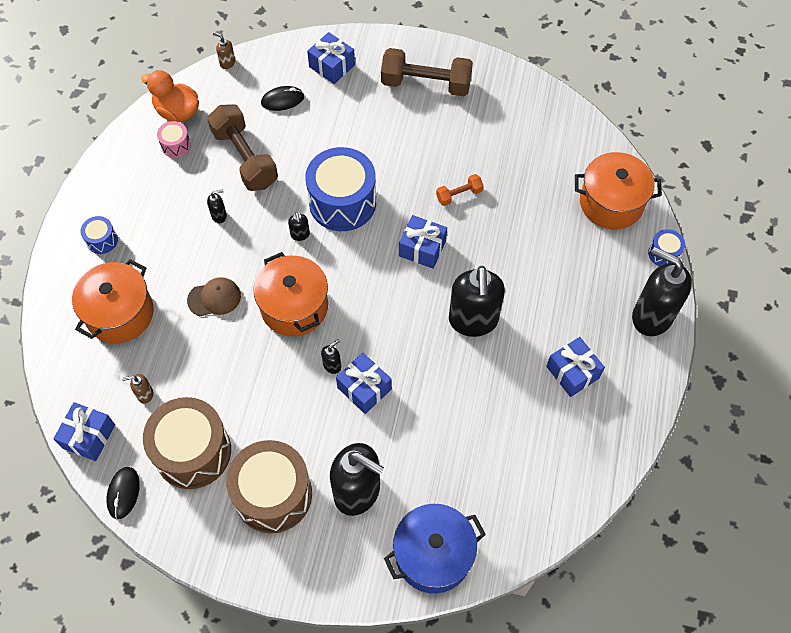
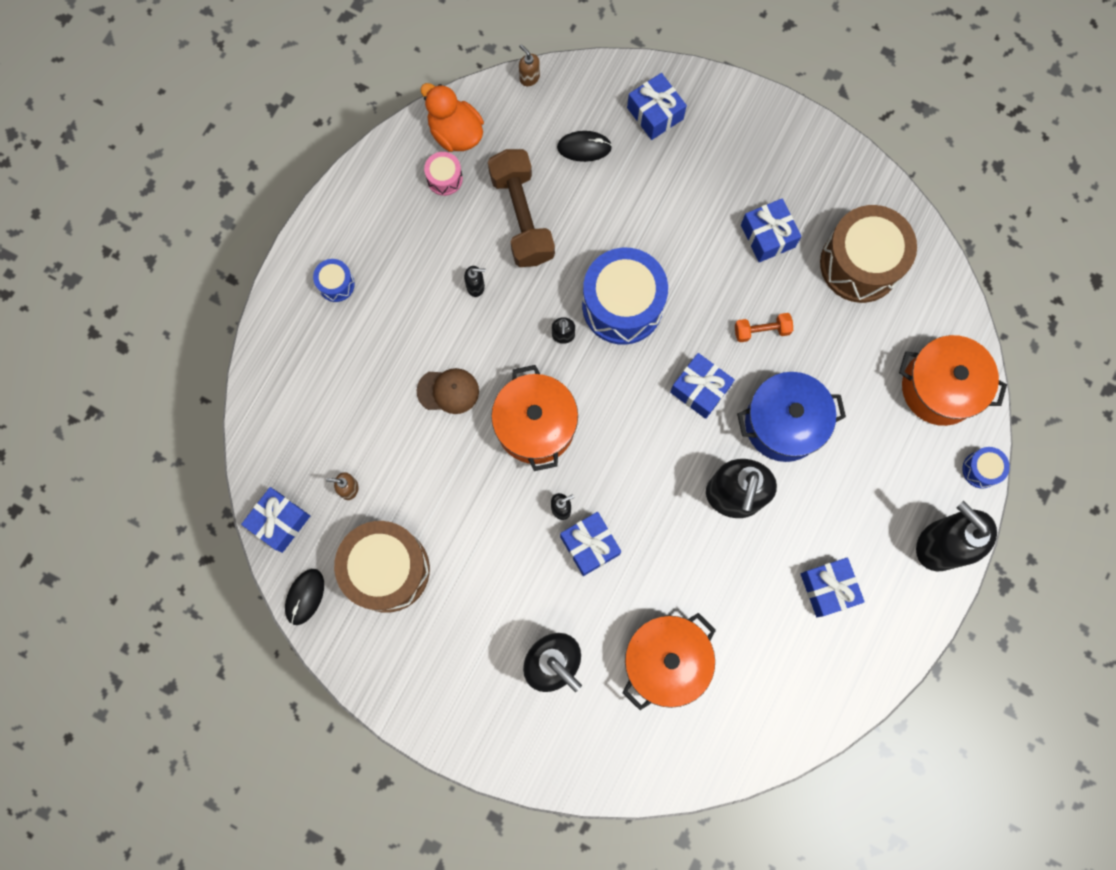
camera: 15 degrees right, 15 degrees up
orange pot [72,259,154,343] -> orange pot moved to [623,613,716,710]
brown drum [226,440,312,533] -> brown drum moved to [820,205,917,303]
brown dumbbell [381,48,473,96] -> none
blue pot [384,504,486,593] -> blue pot moved to [737,372,846,462]
none -> blue gift [741,198,801,262]

